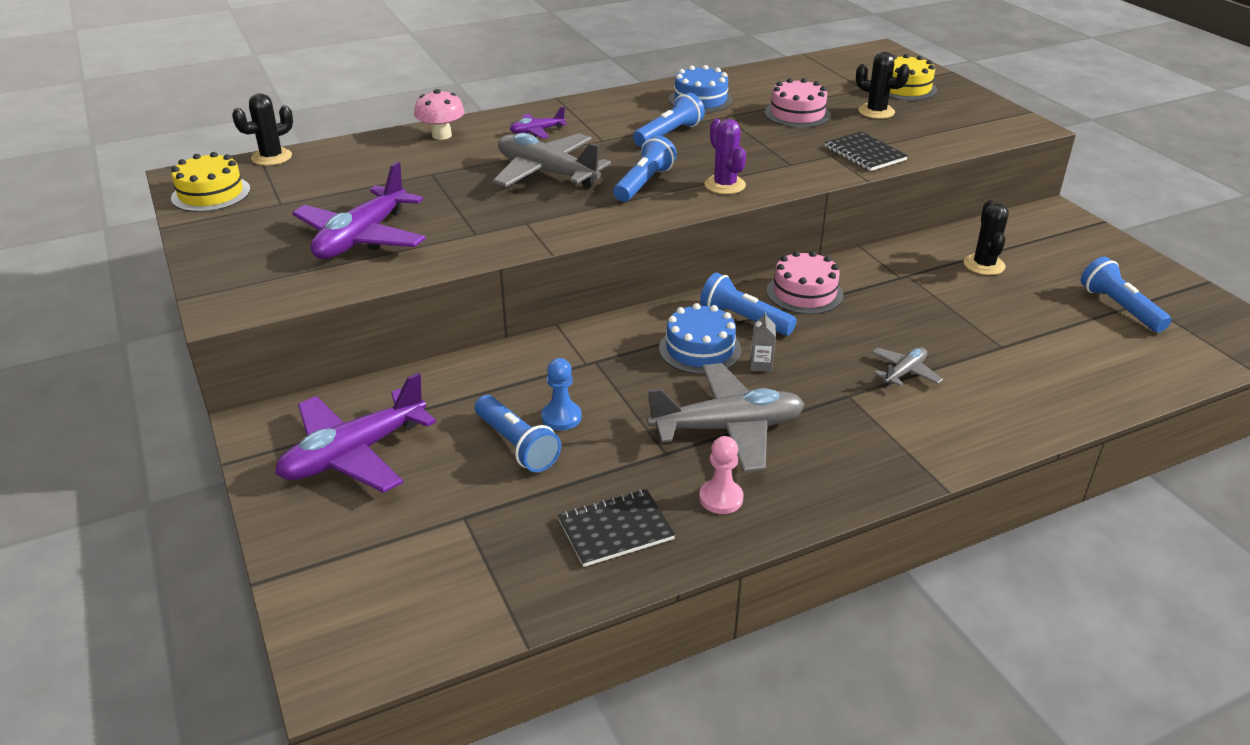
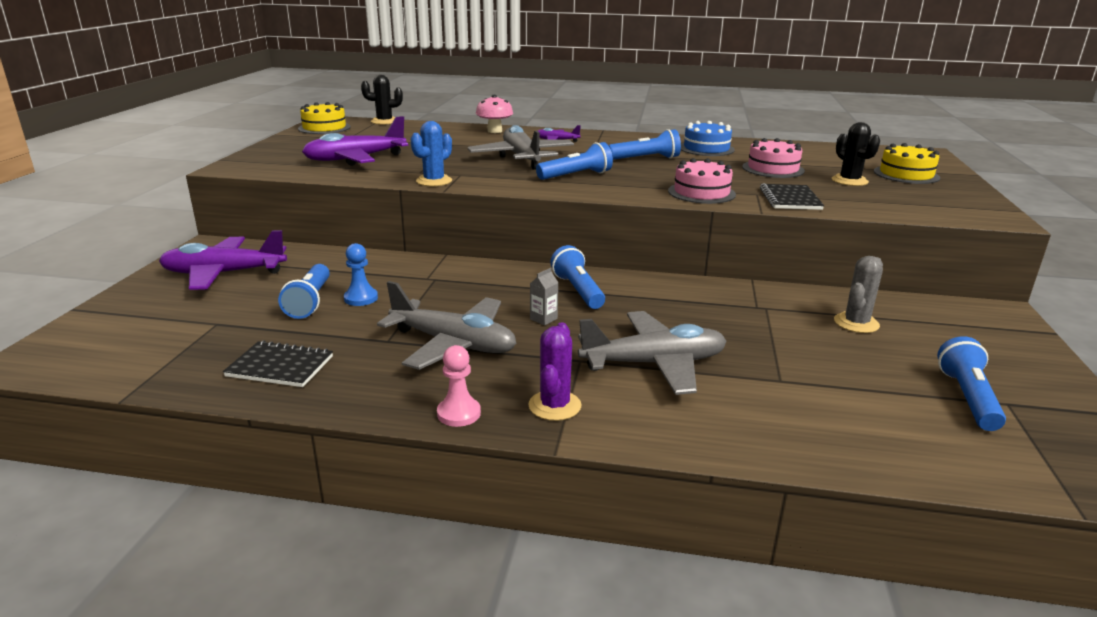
camera: 35 degrees right, 10 degrees down
blue cake [659,303,741,374] -> none
pink pawn [699,436,744,514] -> pink pawn moved to [437,345,481,427]
purple cactus [704,119,746,194] -> purple cactus moved to [528,322,581,421]
pink cake [767,251,843,314] -> pink cake moved to [668,158,736,204]
grey plane [872,347,943,387] -> grey plane [578,311,726,395], size x2.04
black cactus [964,200,1009,275] -> grey cactus [834,256,883,333]
none -> blue cactus [410,121,452,186]

